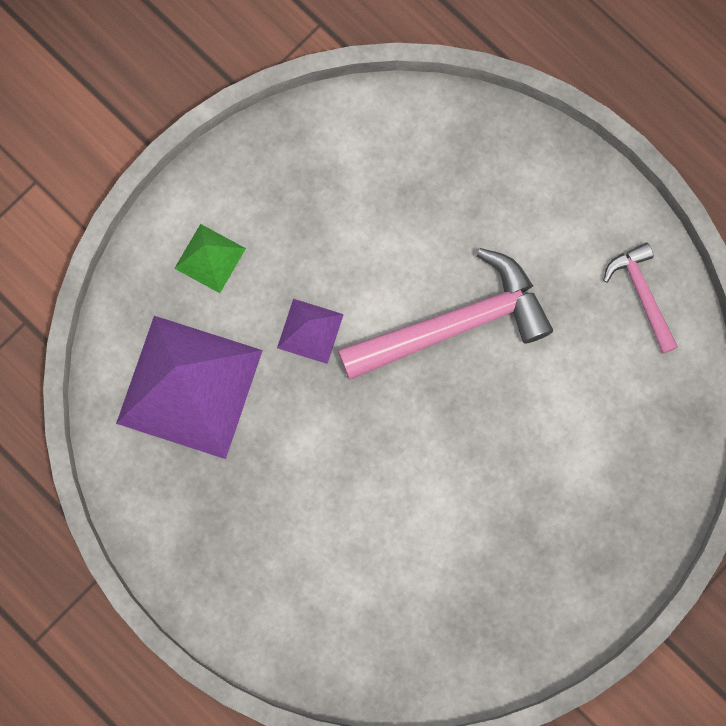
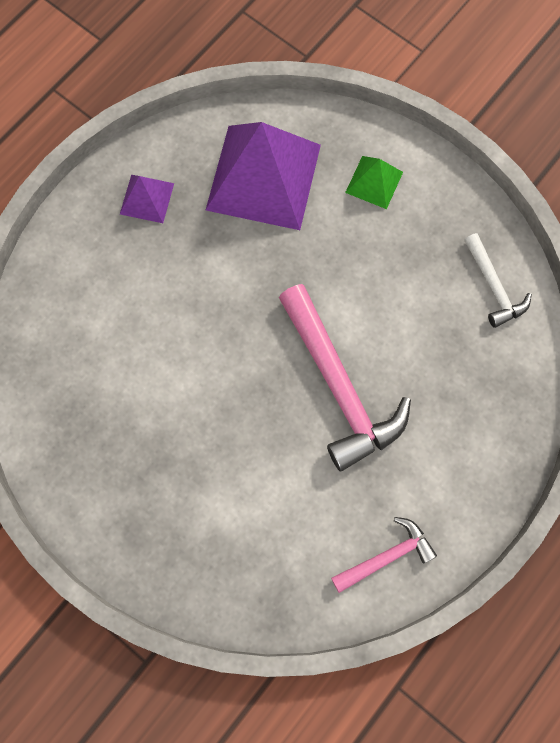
camera: 85 degrees right, 5 degrees down
purple pyramid [277,299,344,364] -> purple pyramid moved to [120,175,174,223]
none -> white hammer [464,233,532,328]

